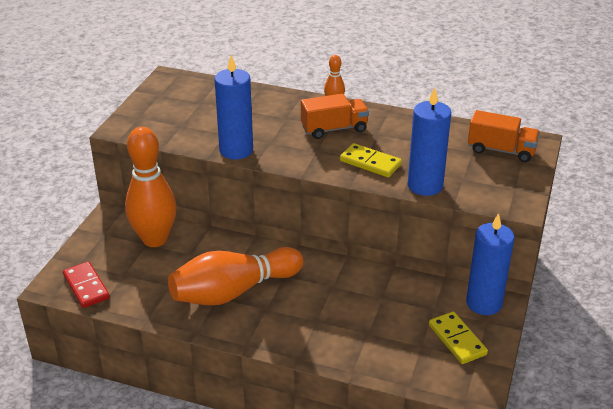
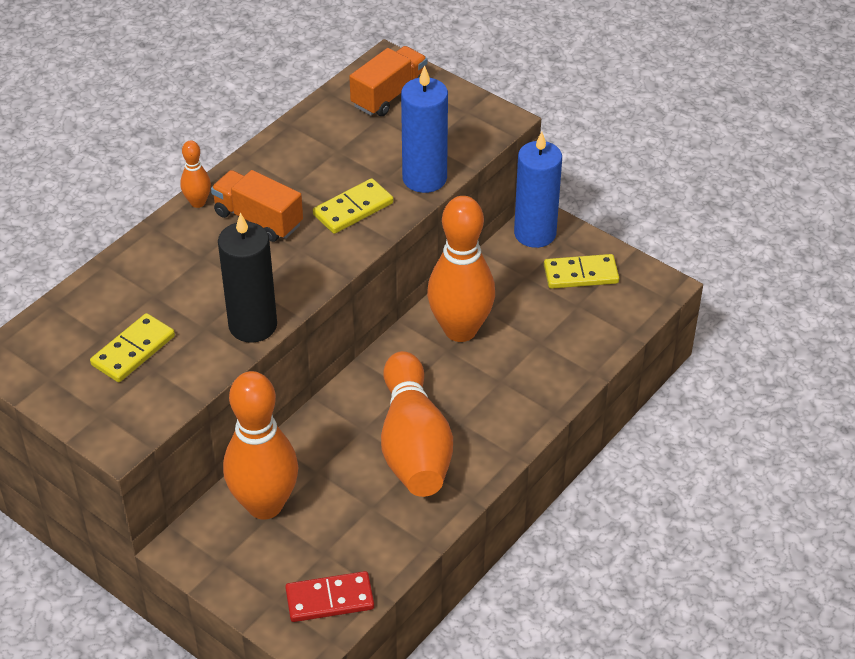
camera: 70 degrees left, 10 degrees up
blue candle [214,55,253,159] -> black candle [218,213,277,343]
orange truck [301,94,369,139] -> orange truck turned 60 degrees counterclockwise [211,170,303,242]
none -> yellow domino [90,313,175,382]
none -> orange bowling pin [427,196,495,342]

